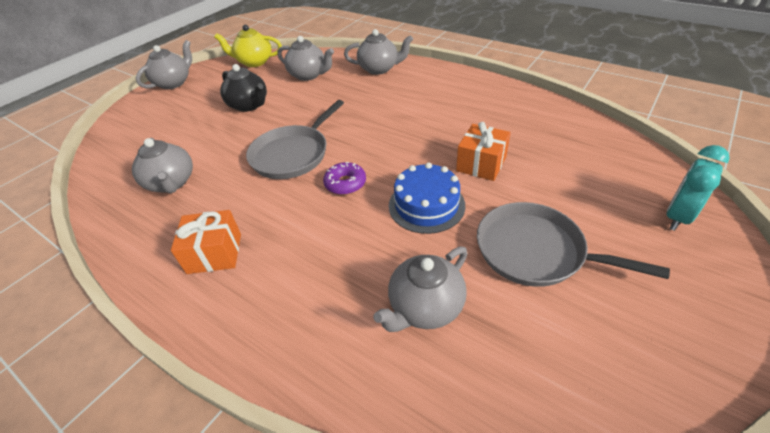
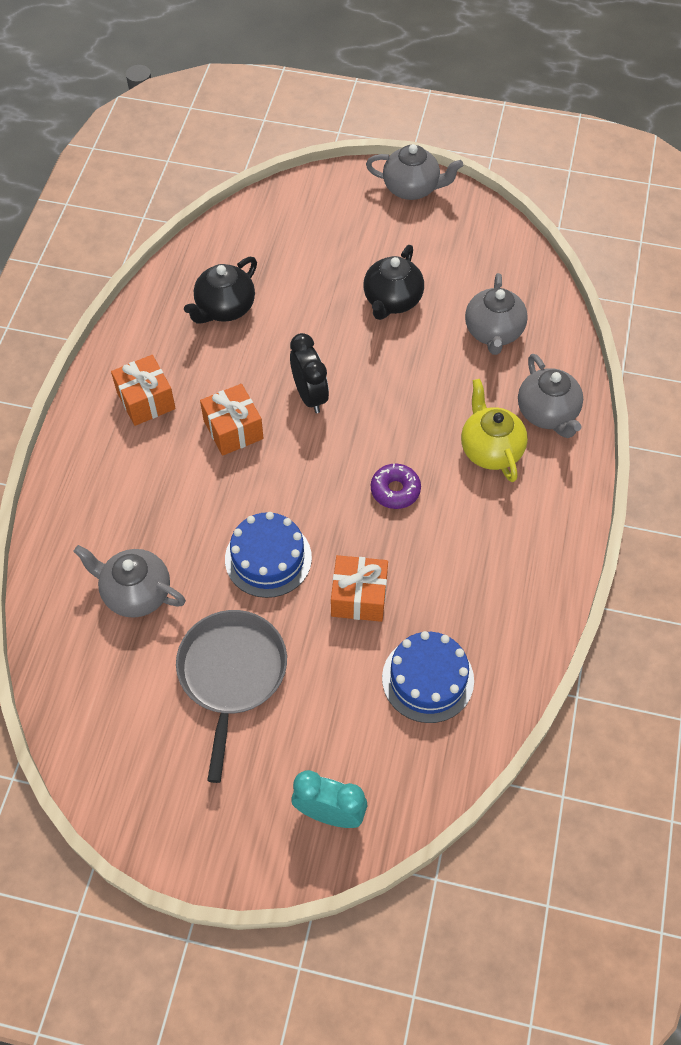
camera: 65 degrees right, 15 degrees up
grey teapot [132,138,193,193] -> black teapot [184,257,257,324]
yellow teapot [214,25,282,67] -> yellow teapot moved to [461,379,528,482]
grey pan [246,100,344,179] -> black clock [290,333,329,413]
purple donut [323,162,366,195] -> purple donut moved to [371,464,421,509]
none -> orange gift [200,384,264,456]
none -> blue cake [382,631,474,723]

